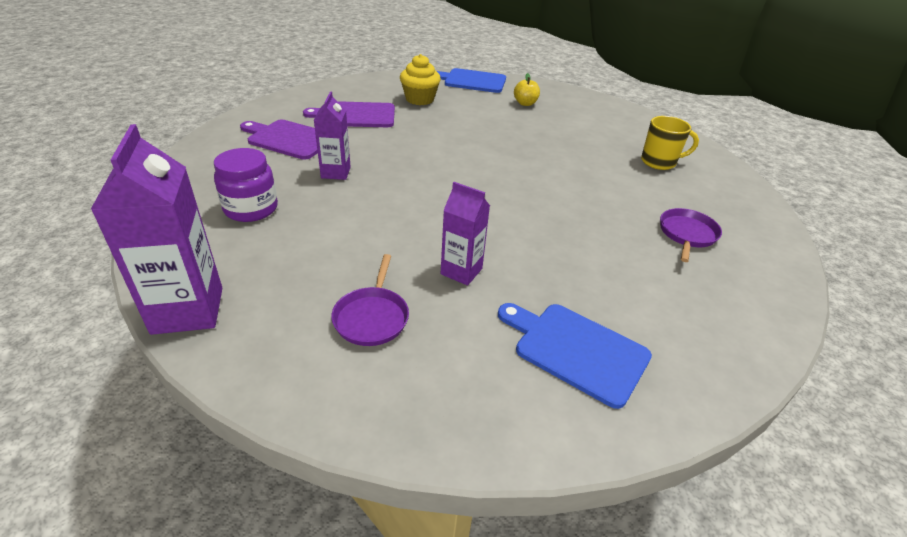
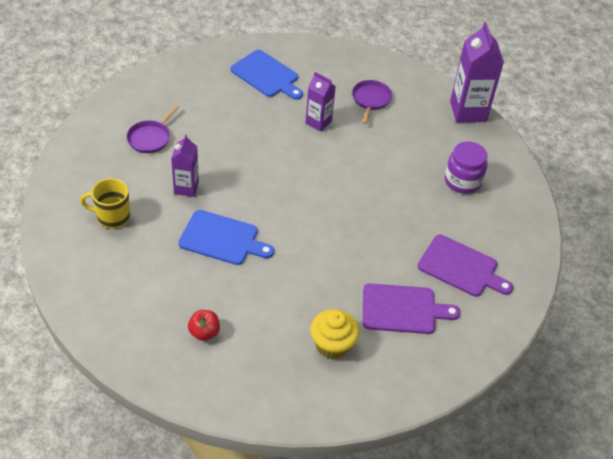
camera: 175 degrees left, 10 degrees up
purple carton [314,91,351,180] -> purple carton moved to [171,134,199,197]
blue cutting board [437,68,506,93] -> blue cutting board moved to [178,210,274,265]
yellow apple [514,73,540,106] -> red apple [188,310,220,341]

